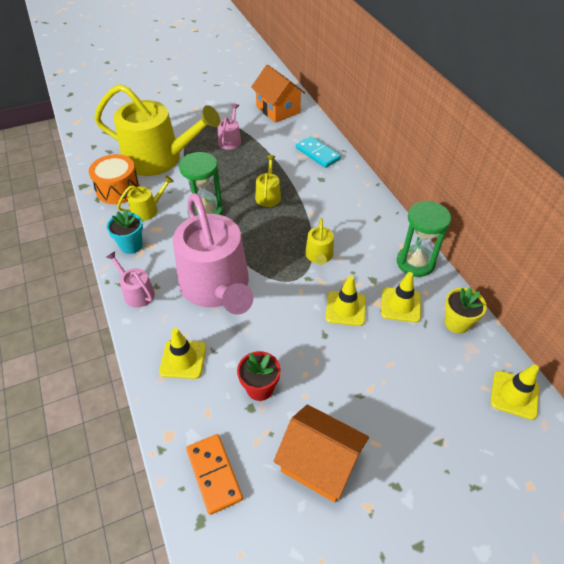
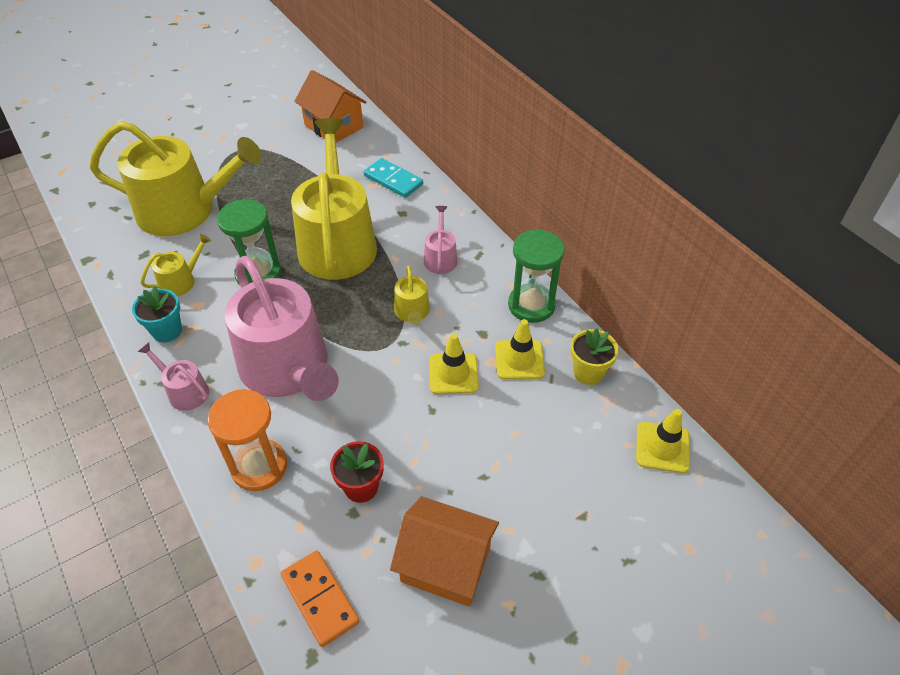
camera: 10 degrees left, 0 degrees up
orange drum [89,154,140,204] -> none
yellow traffic cone [159,328,206,379] -> orange hourglass [207,389,287,491]
pink watering can [218,104,241,150] -> pink watering can moved to [424,206,458,274]
yellow watering can [255,155,281,207] -> yellow watering can [291,118,377,280], size x2.37

